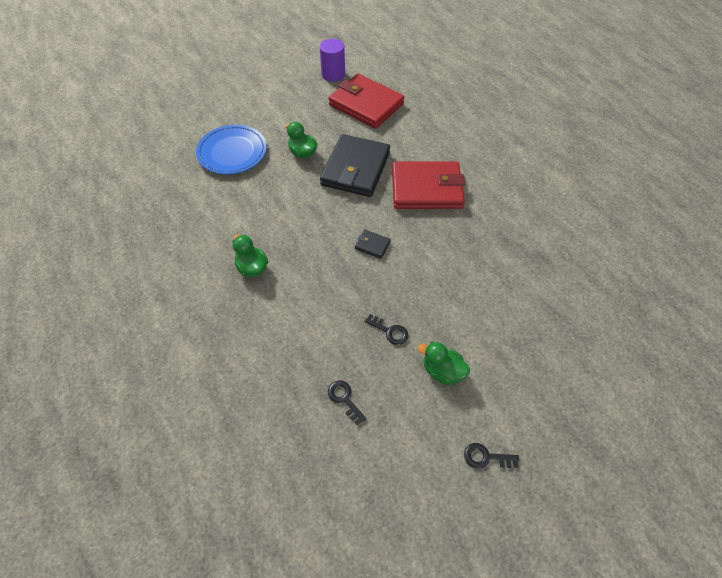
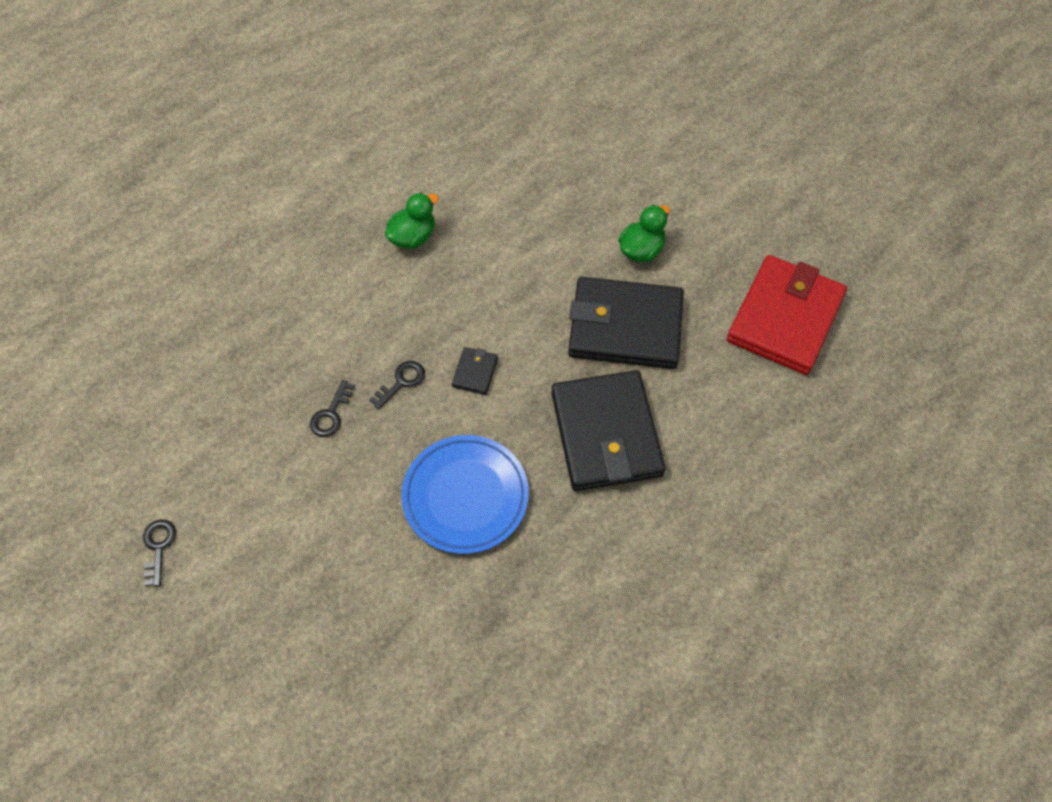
camera: 80 degrees right, 5 degrees up
blue plate [196,125,267,174] -> blue plate moved to [401,435,529,554]
purple cylinder [320,39,345,82] -> none
black key [328,380,366,425] -> black key moved to [369,361,425,410]
red wallet [392,161,465,209] -> black wallet [551,370,665,491]
green duck [418,342,470,385] -> none

